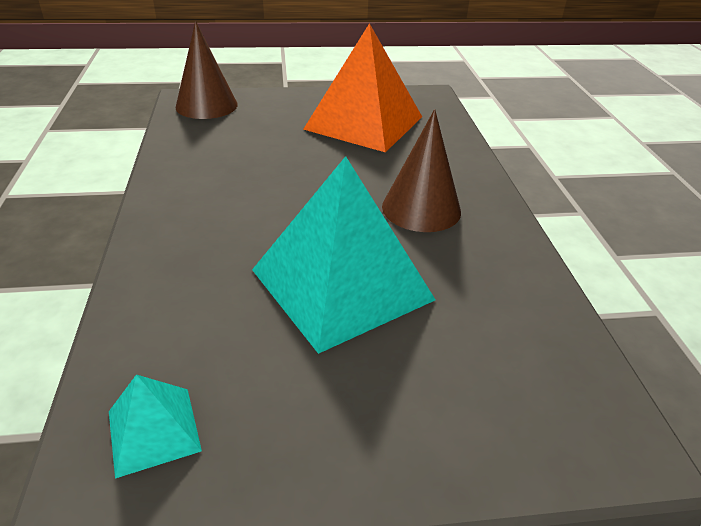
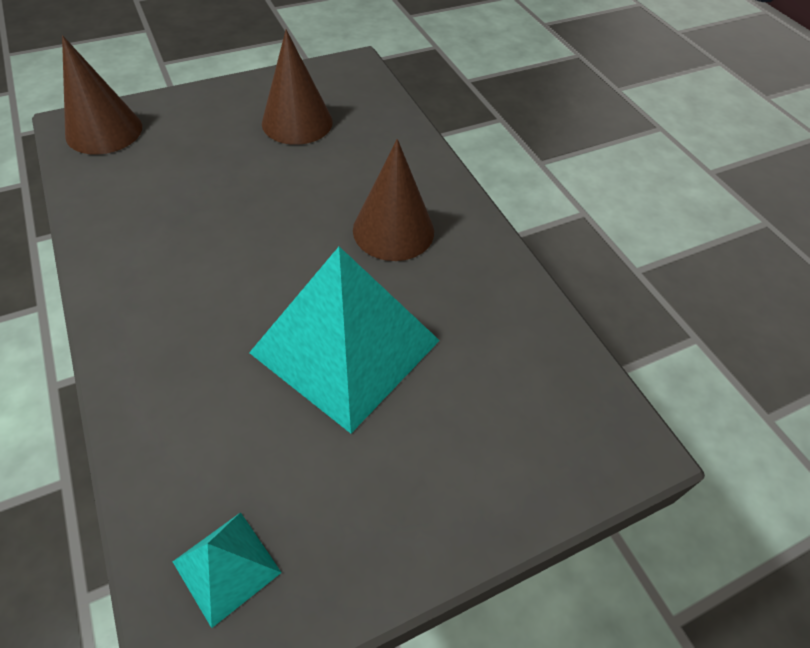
camera: 20 degrees left, 15 degrees up
orange pyramid [303,23,422,153] -> brown cone [262,30,333,145]

